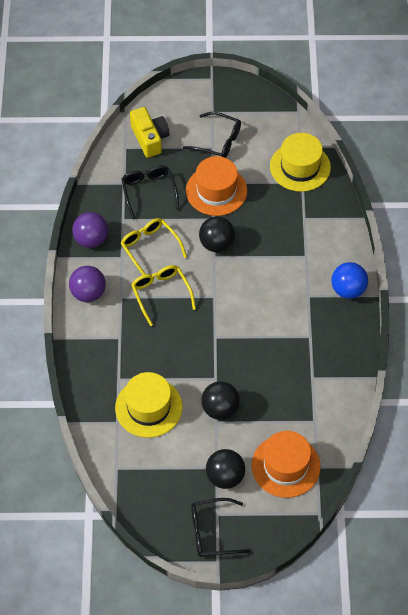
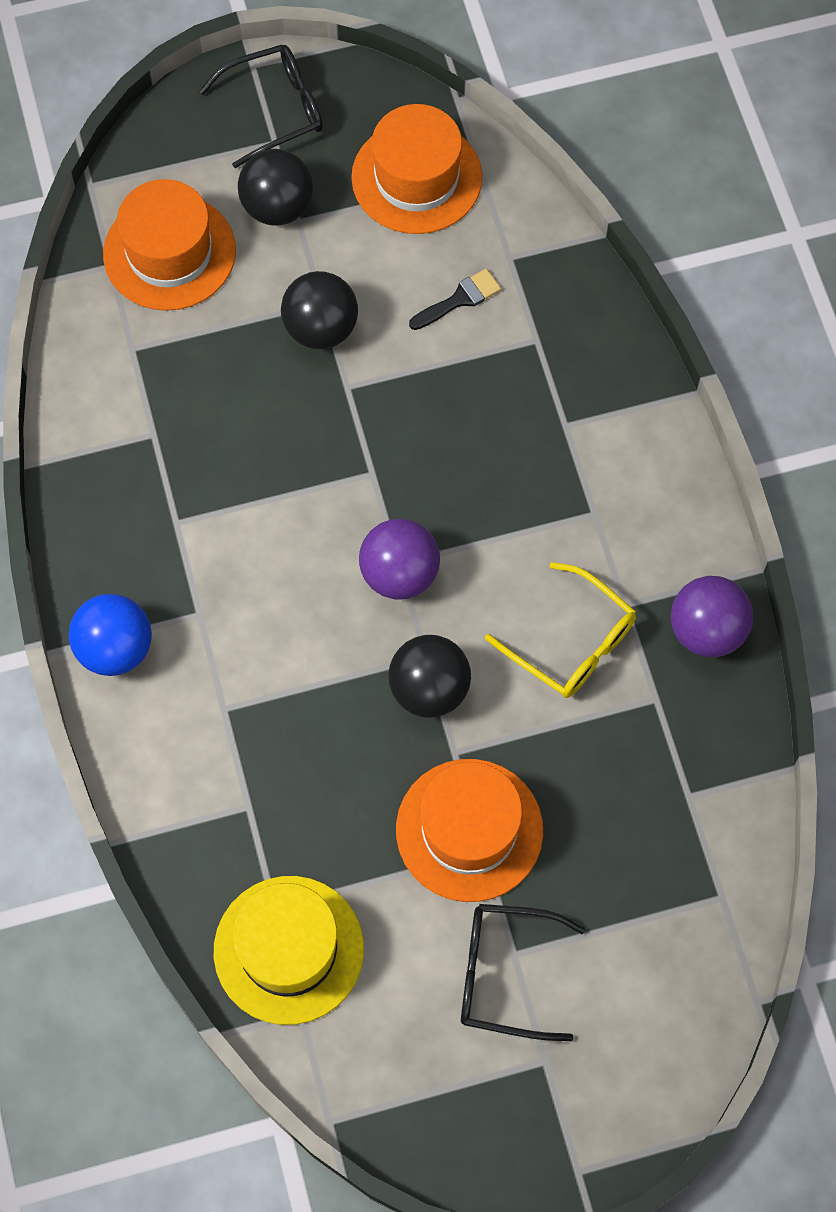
camera: 165 degrees right, 10 degrees up
purple ball [69,266,106,302] -> purple ball moved to [359,519,440,599]
yellow hat [115,372,182,438] -> black brush [409,269,501,330]
black glasses [121,166,179,220] -> none
yellow camera [130,107,169,158] -> none
yellow glasses [131,265,196,326] -> none
none -> orange hat [351,104,482,234]

